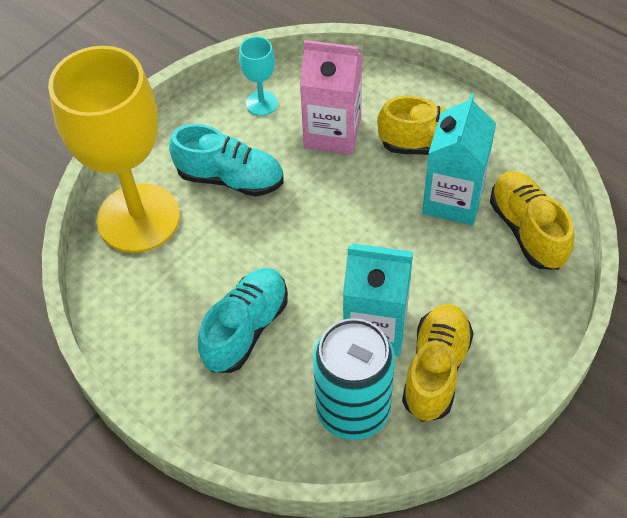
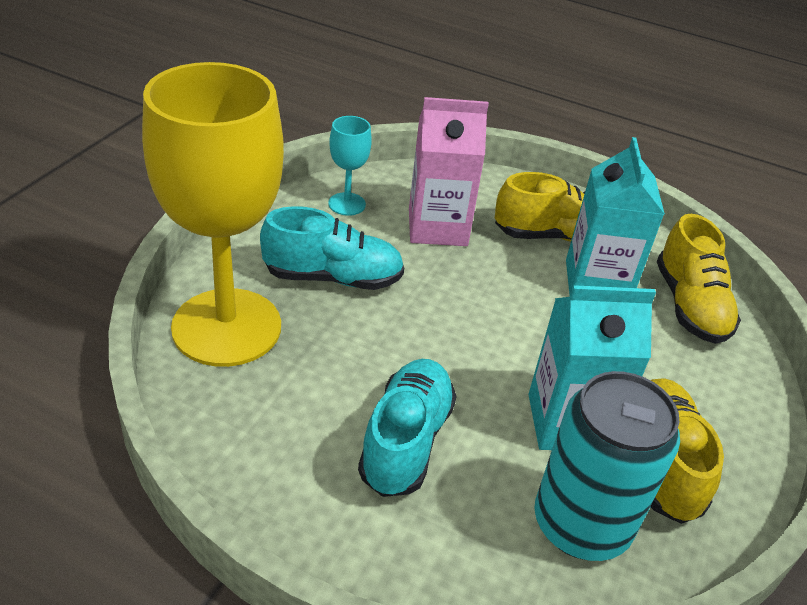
camera: 20 degrees left, 15 degrees down
yellow shoe [490,171,574,270] -> yellow shoe turned 150 degrees counterclockwise [657,214,741,344]

